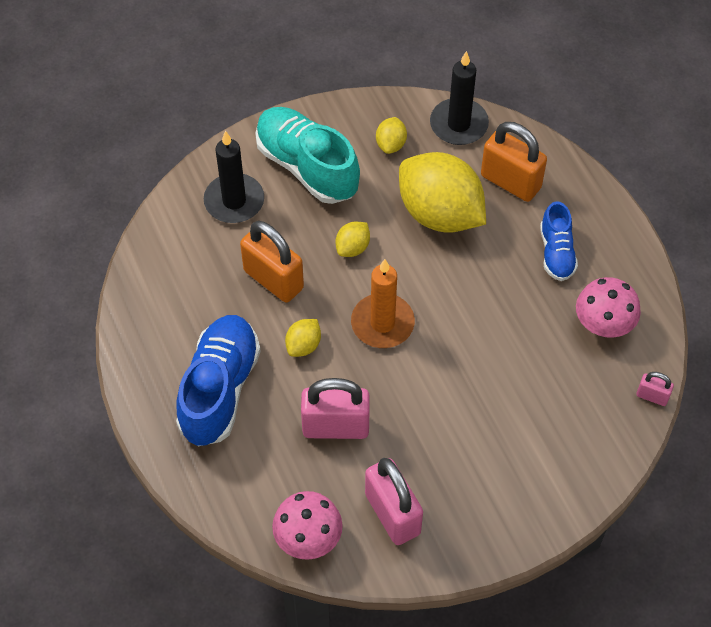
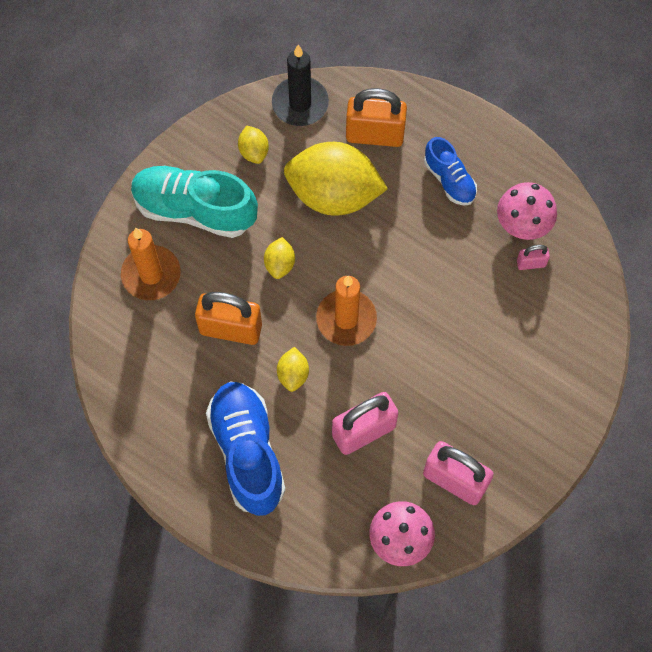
camera: 30 degrees left, 10 degrees up
black candle [204,131,264,223] -> orange candle [121,228,181,300]
pink padlock [636,372,674,406] -> pink padlock moved to [517,245,550,270]

